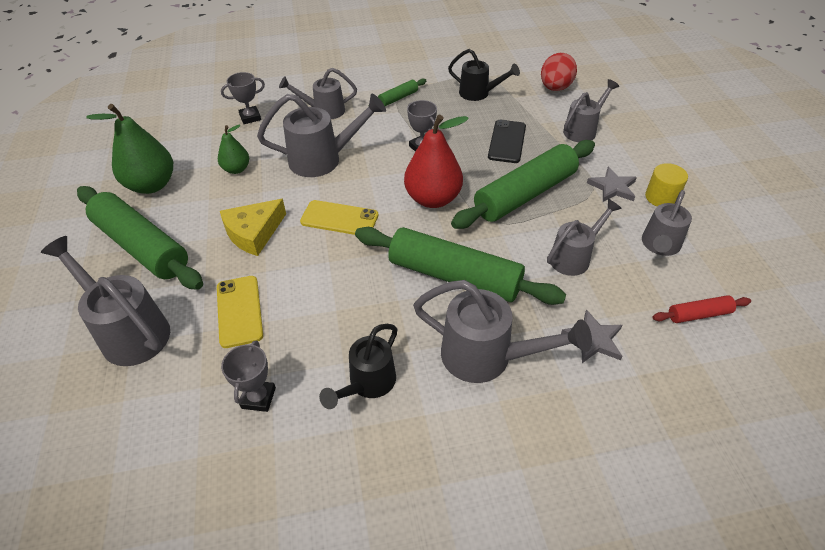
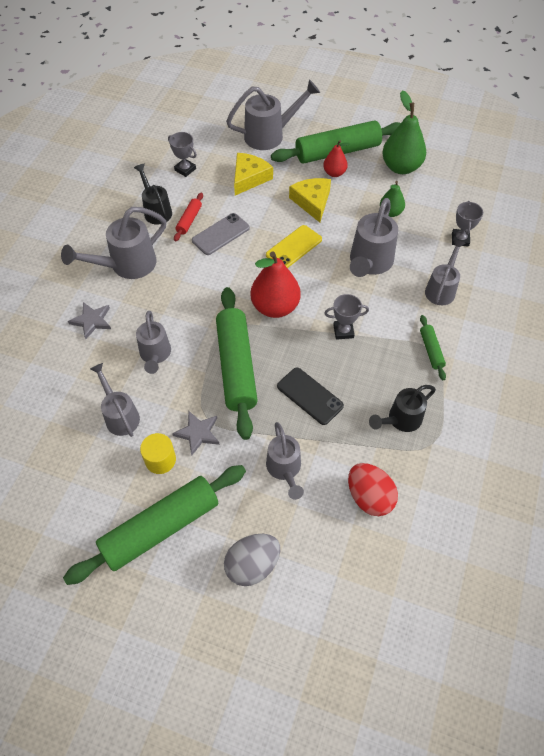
camera: 120 degrees right, 10 degrees up
yellow phone [217,276,263,348] -> yellow cheese [234,153,273,195]
green rolling pin [355,227,566,305] -> green rolling pin moved to [63,465,246,585]
red rolling pin [653,295,751,323] -> red rolling pin moved to [174,193,203,241]
none -> grey phone [192,213,250,255]
none -> grey egg [224,534,280,586]
none -> red pear [323,140,350,177]

